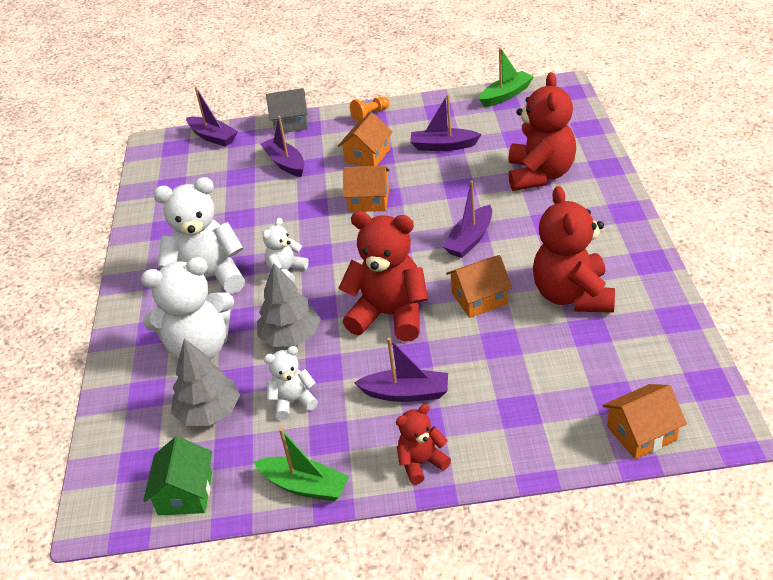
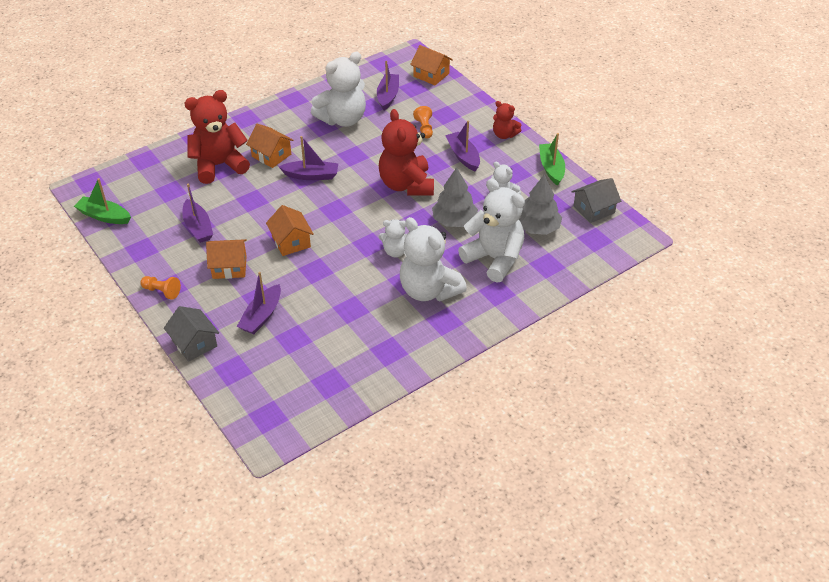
camera: 125 degrees left, 5 degrees up
green house [143,436,212,516] -> grey house [572,178,621,223]
purple boat [186,86,238,146] -> purple boat moved to [377,61,399,111]
orange house [446,255,512,318] -> orange house moved to [246,124,294,168]
red teddy bear [533,186,615,313] -> white teddy bear [311,52,366,127]
none -> orange pawn [413,106,433,138]

